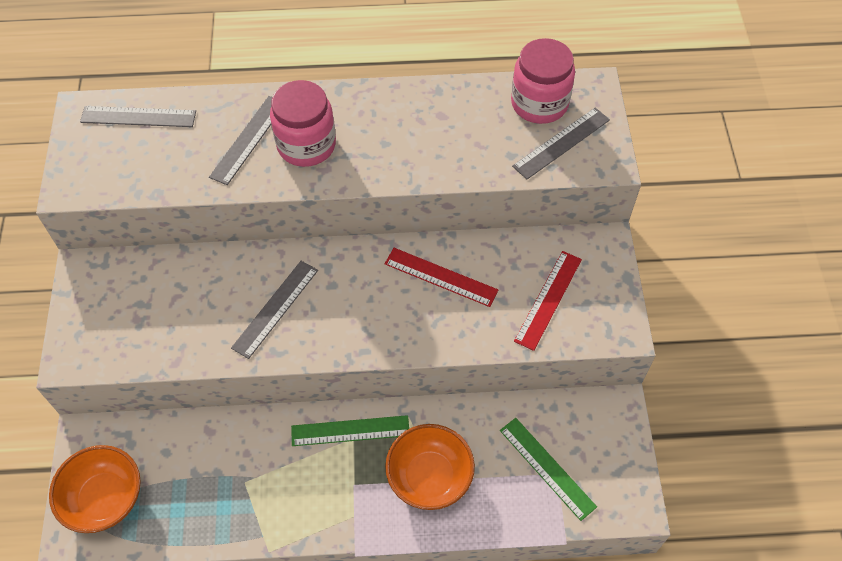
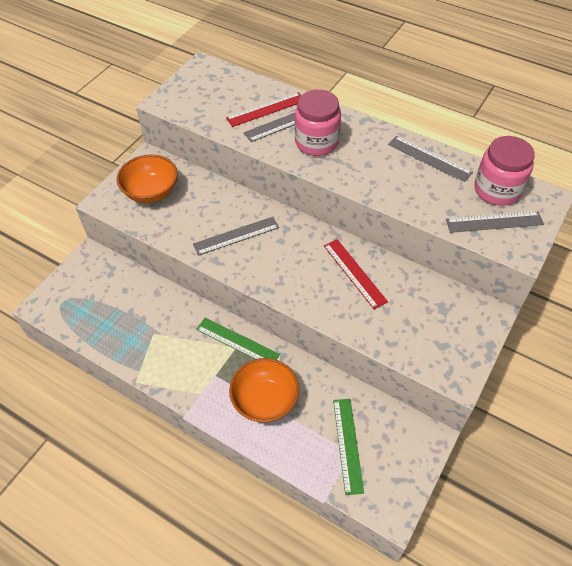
camera: 35 degrees right, 5 degrees down
orange bowl [49,445,141,533] -> orange bowl moved to [116,155,178,203]
grey ruler [80,106,196,127] -> grey ruler moved to [388,136,473,182]
red ruler [514,251,582,351] -> red ruler moved to [226,92,301,127]

